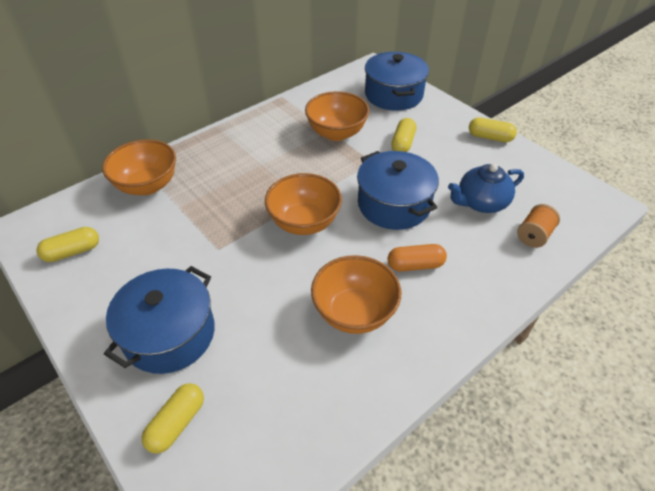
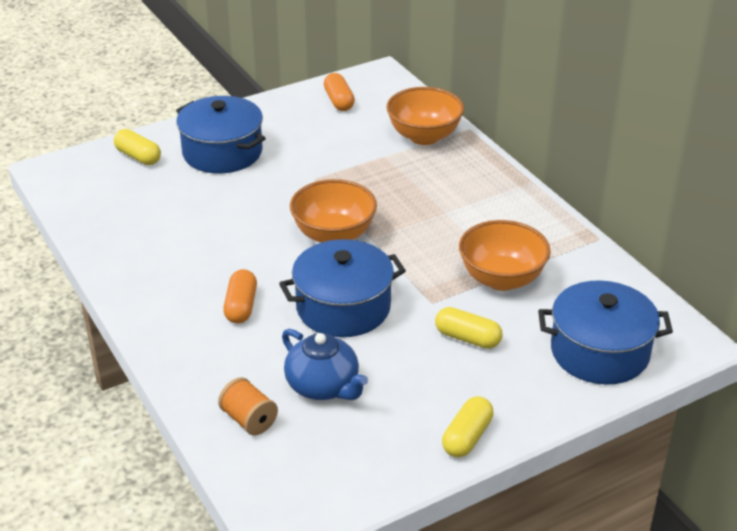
camera: 100 degrees right, 10 degrees down
yellow capsule [37,227,99,262] -> orange capsule [324,73,355,111]
orange bowl [311,255,401,334] -> none
blue teapot [448,164,524,213] -> blue teapot turned 150 degrees clockwise [282,329,368,400]

